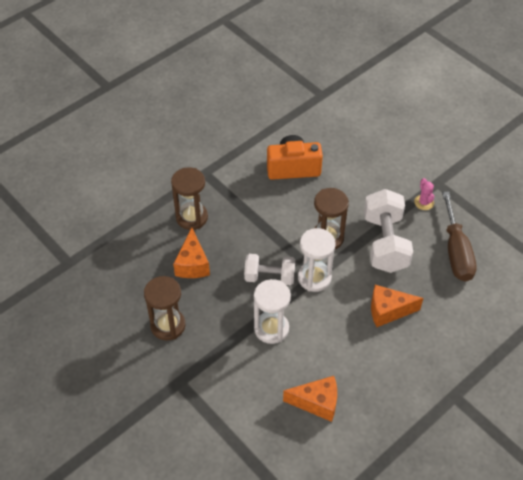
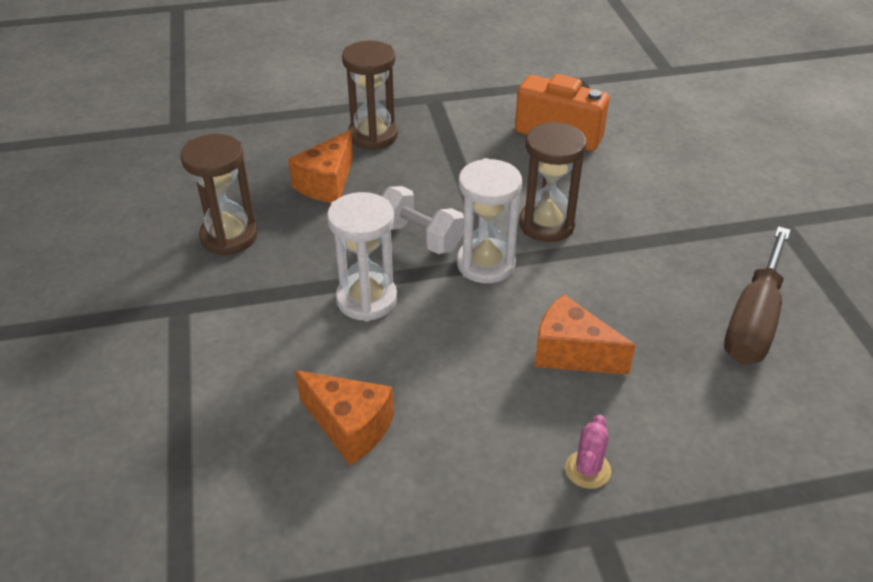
camera: 30 degrees right, 10 degrees down
white dumbbell [364,189,413,273] -> none
pink cactus [414,178,434,210] -> pink cactus moved to [565,415,611,489]

